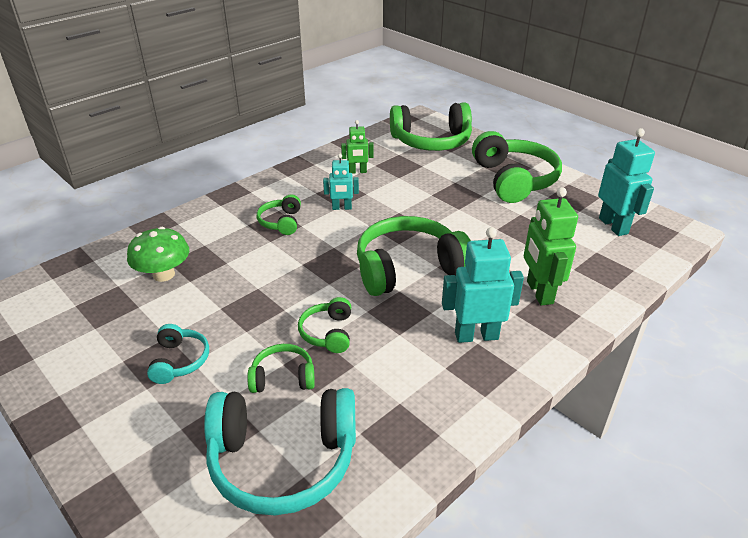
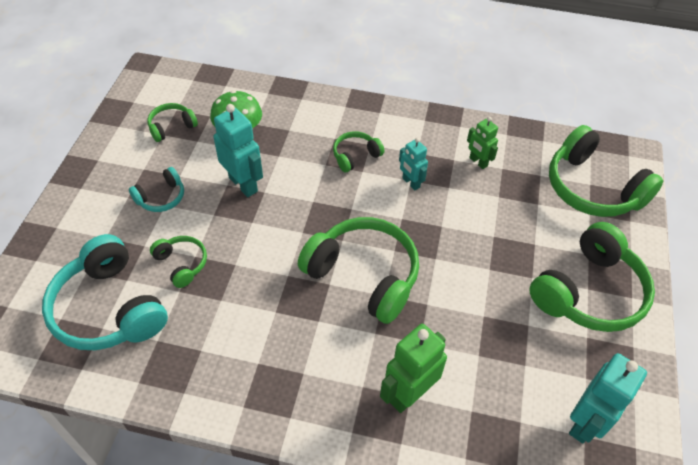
camera: 55 degrees right, 15 degrees up
green headphones [298,297,351,353] -> green headphones moved to [147,103,198,142]
turquoise robot [442,227,524,343] -> turquoise robot moved to [213,104,263,197]

